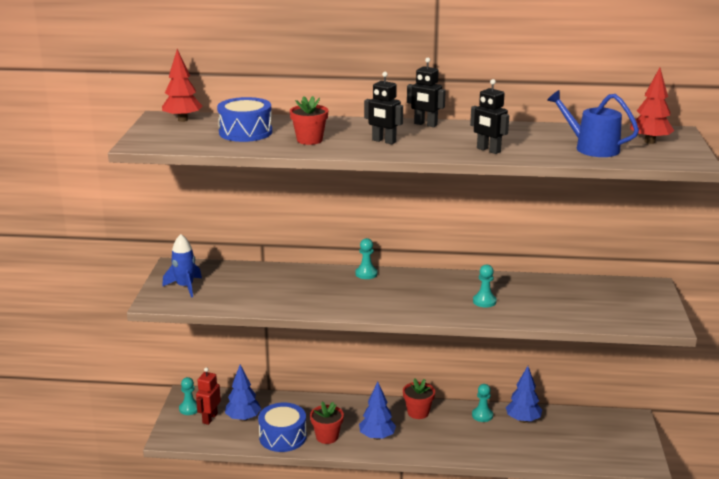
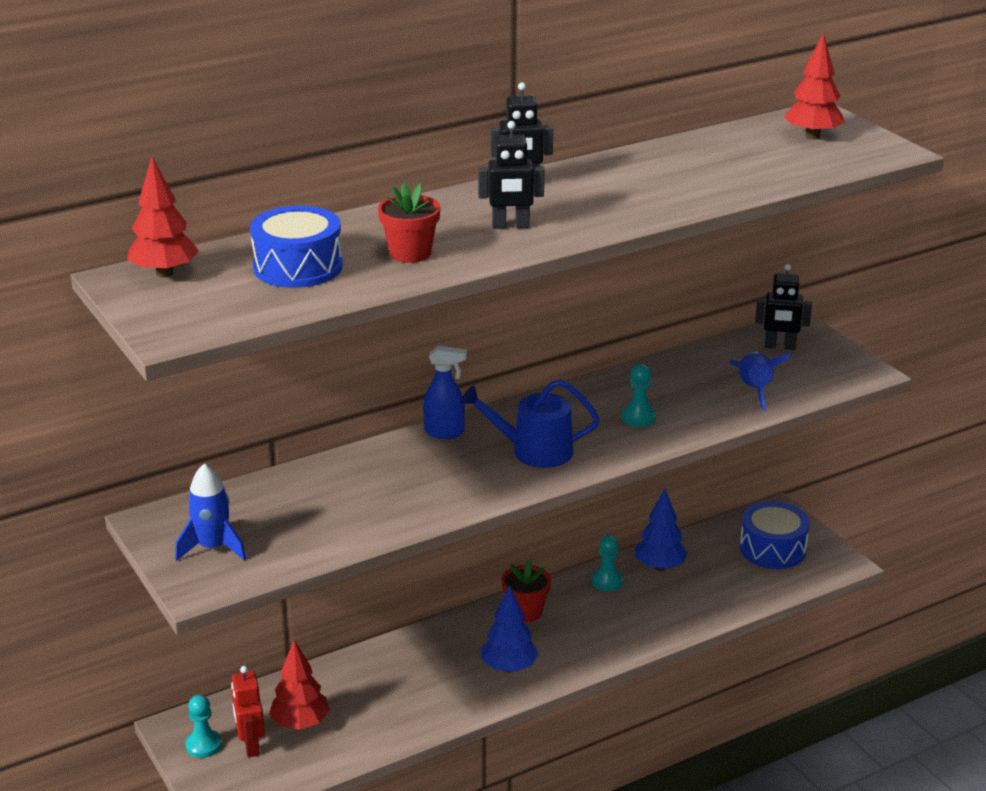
camera: 35 degrees left, 5 degrees up
blue tree [225,365,261,421] -> red tree [269,640,330,730]
blue drum [258,403,307,452] -> blue drum moved to [740,501,810,569]
red flower pot [310,401,344,444] -> none
turquoise pawn [355,238,378,279] -> blue spray bottle [423,346,467,439]
black robot [470,79,509,154] -> black robot moved to [755,264,812,350]
blue watering can [547,90,639,157] -> blue watering can moved to [460,379,600,468]
none -> blue rocket [729,351,792,411]

